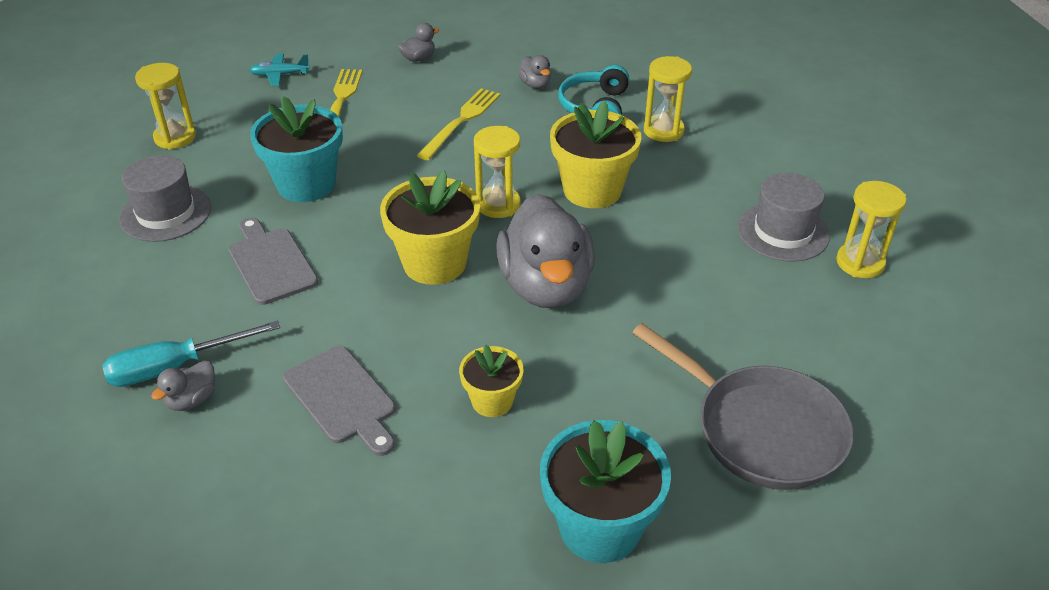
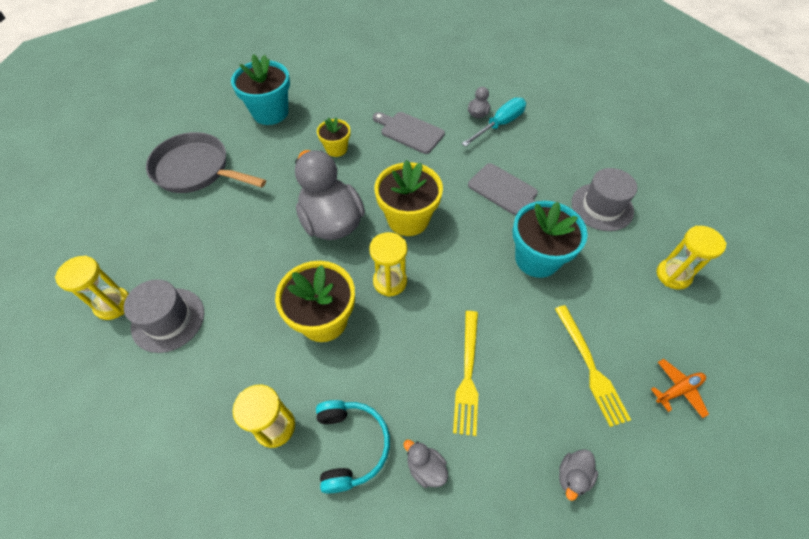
camera: 160 degrees right, 15 degrees up
turquoise plane [250,54,310,86] -> orange plane [651,359,709,418]

